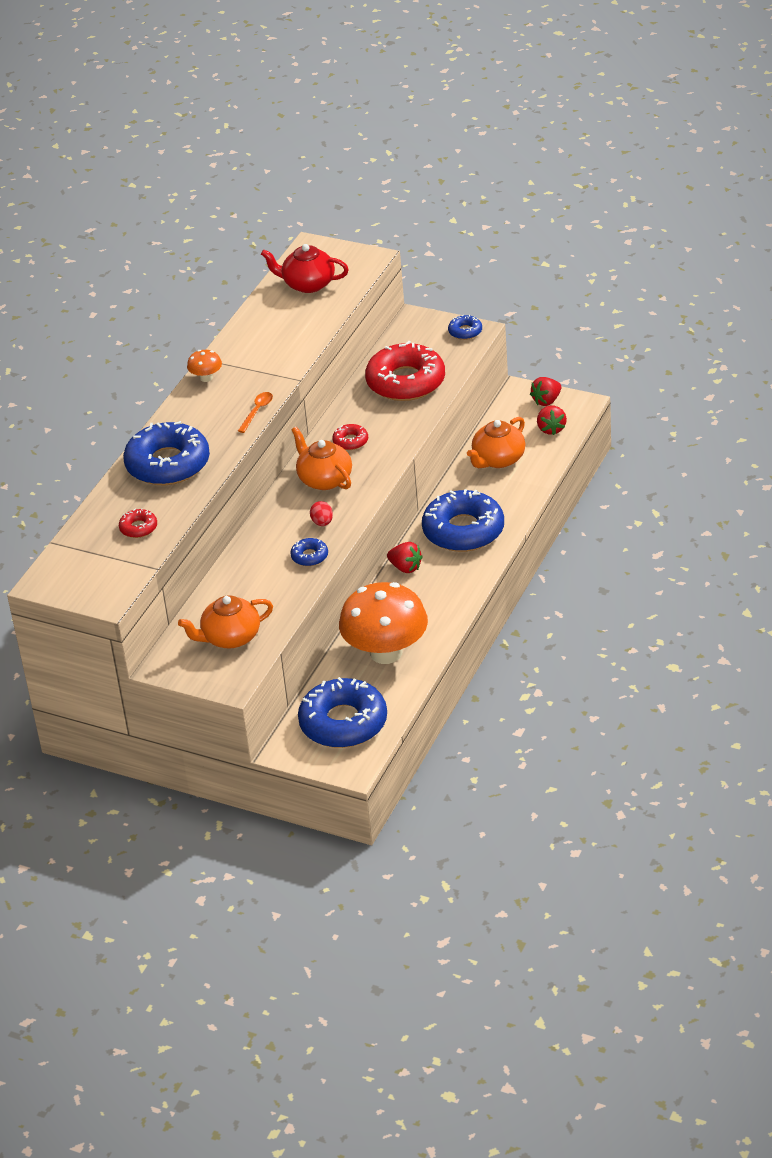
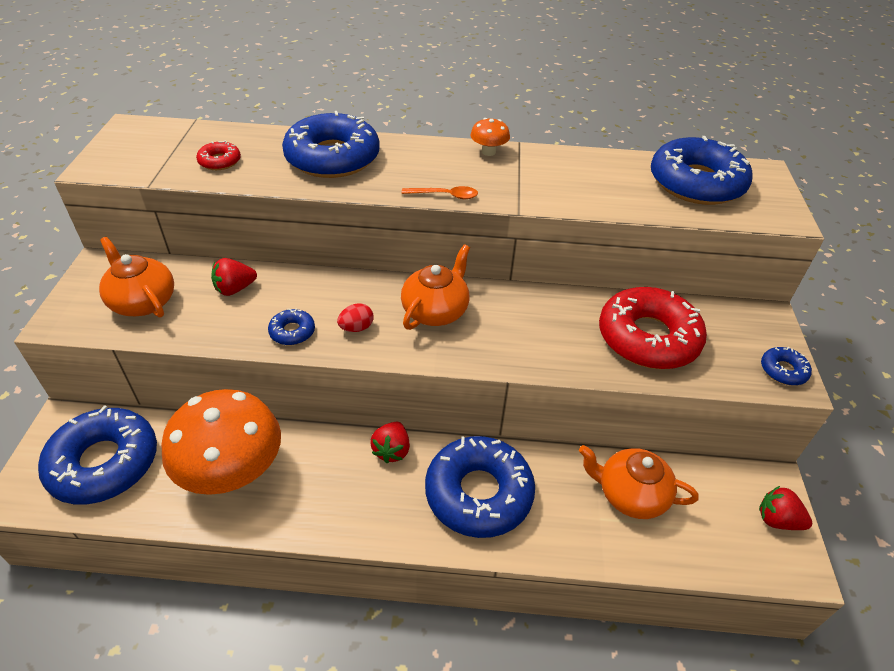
camera: 65 degrees right, 5 degrees up
red teapot [261,244,349,293] -> blue donut [651,136,753,205]
red donut [332,424,368,450] -> none
red strawberry [537,406,567,435] -> red strawberry moved to [211,258,257,296]

